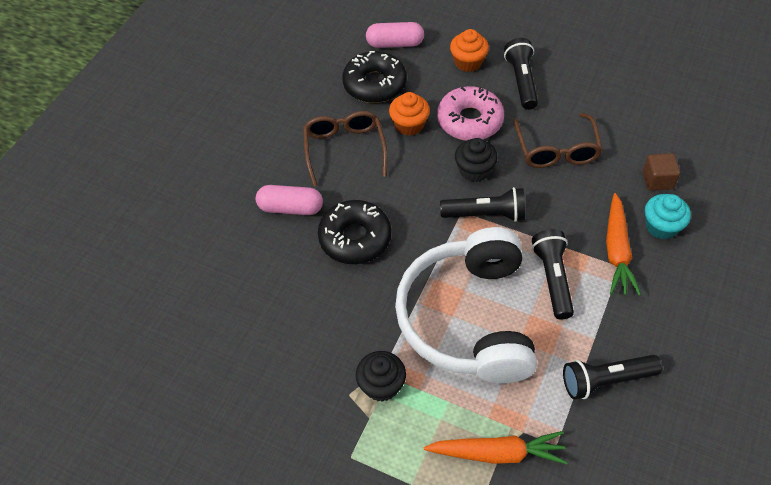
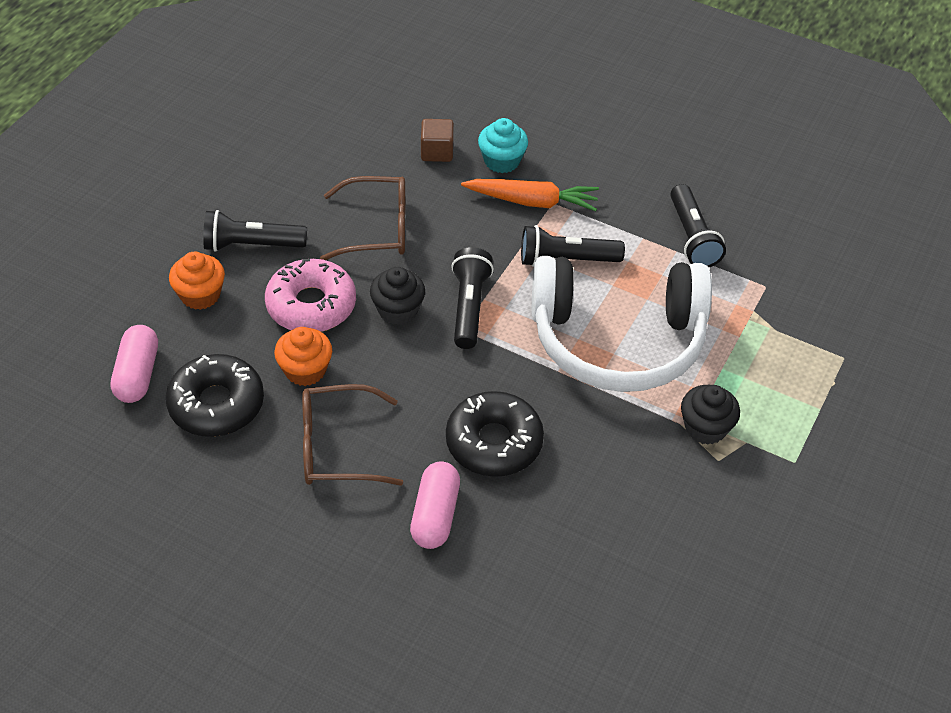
camera: 90 degrees left, 5 degrees down
orange carrot [424,431,568,464] -> none

